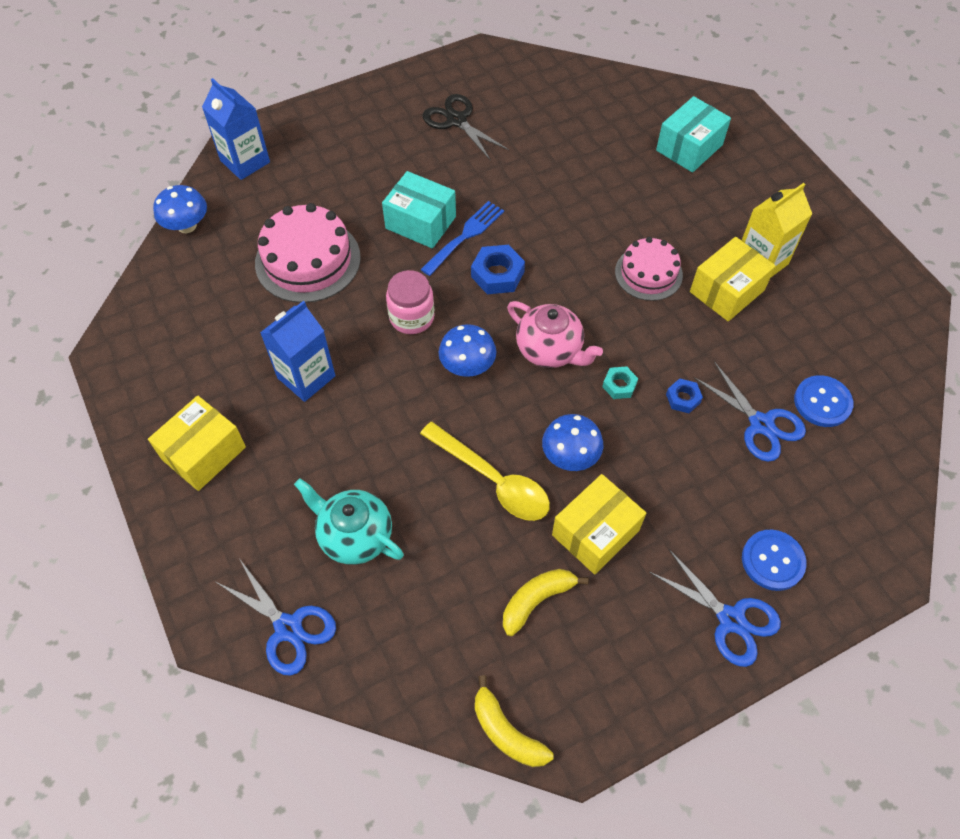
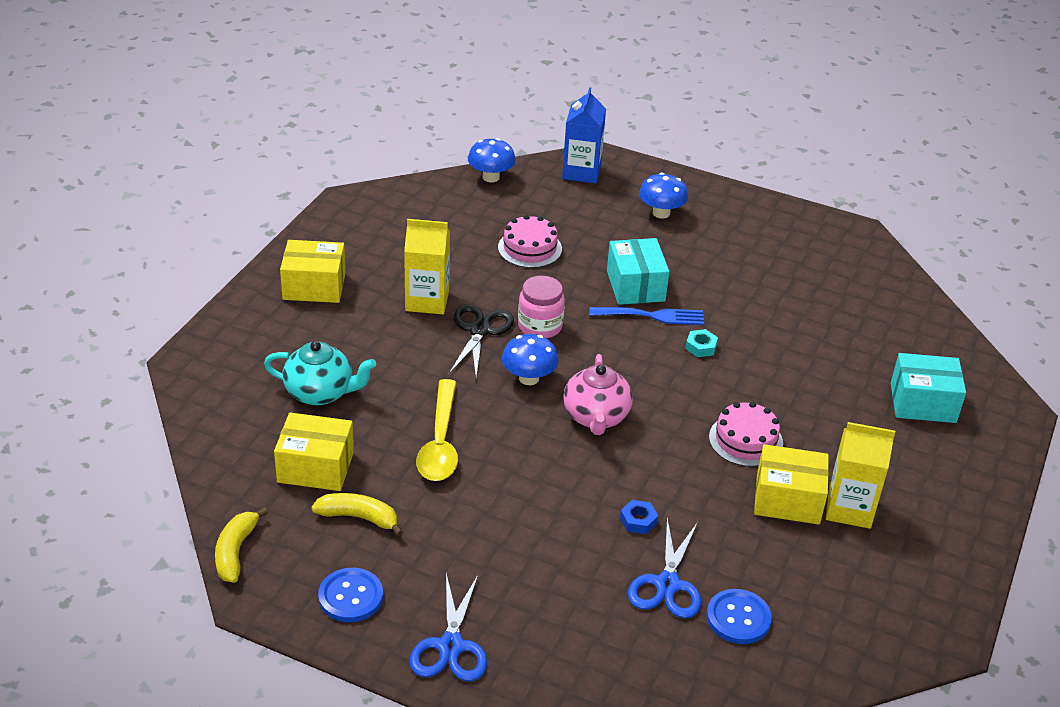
camera: 50 degrees right, 20 degrees down
blue scissors [216,558,336,675] -> none
pink cake [255,203,361,303] -> pink cake [498,215,562,268], size x0.64
blue carton [260,301,335,402] -> yellow carton [404,219,450,314]
turquoise teapot [294,478,404,565] -> turquoise teapot turned 105 degrees clockwise [264,341,376,405]
black scissors [423,94,509,161] -> black scissors moved to [449,304,514,378]
blue nut [471,245,525,294] -> none
blue mushroom [542,414,603,471] -> blue mushroom moved to [639,173,688,219]
yellow box [552,474,646,574] -> yellow box moved to [274,412,354,491]
turquoise nut [602,366,638,399] -> turquoise nut moved to [686,329,718,357]
blue button [742,530,807,591] -> blue button moved to [318,568,383,622]

